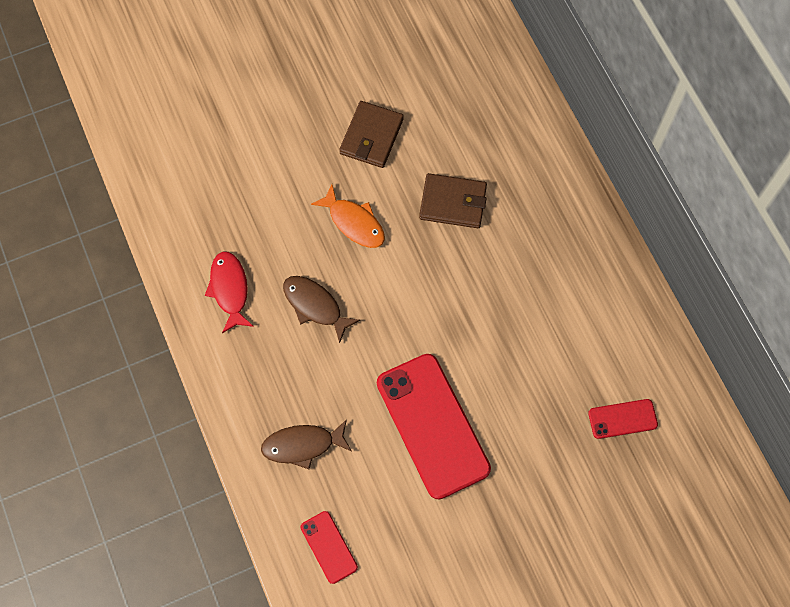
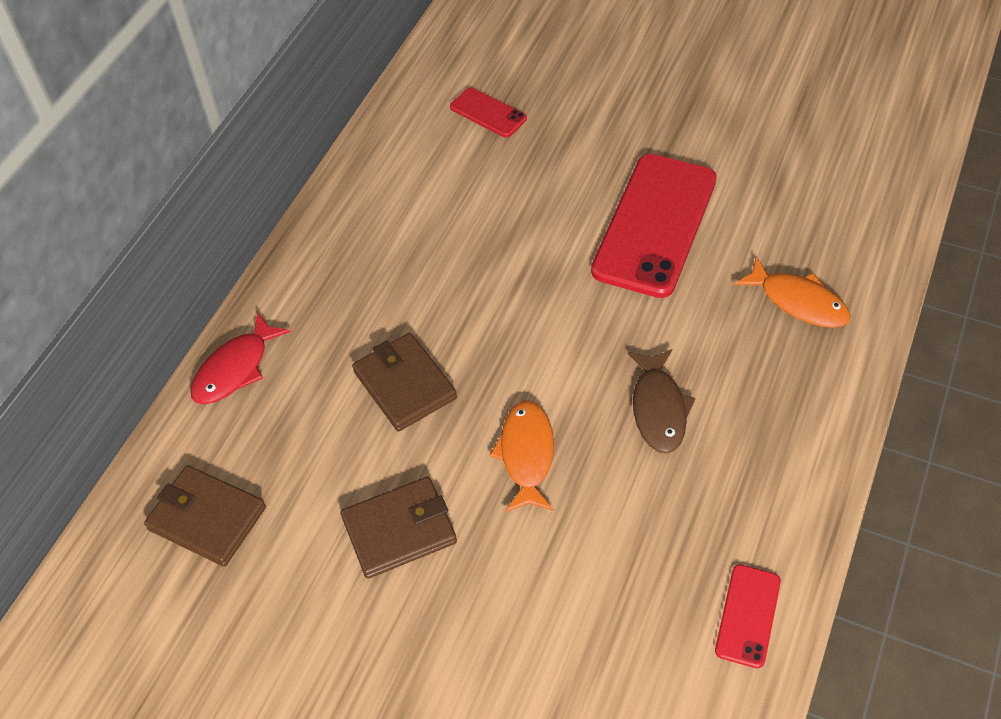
camera: 130 degrees left, 15 degrees down
red fish [205,251,254,333] -> red fish moved to [191,312,291,404]
brown fish [261,419,352,469] -> orange fish [734,257,851,328]
red phone [300,511,358,584] -> red phone moved to [715,564,781,668]
none -> brown wallet [144,465,266,567]

